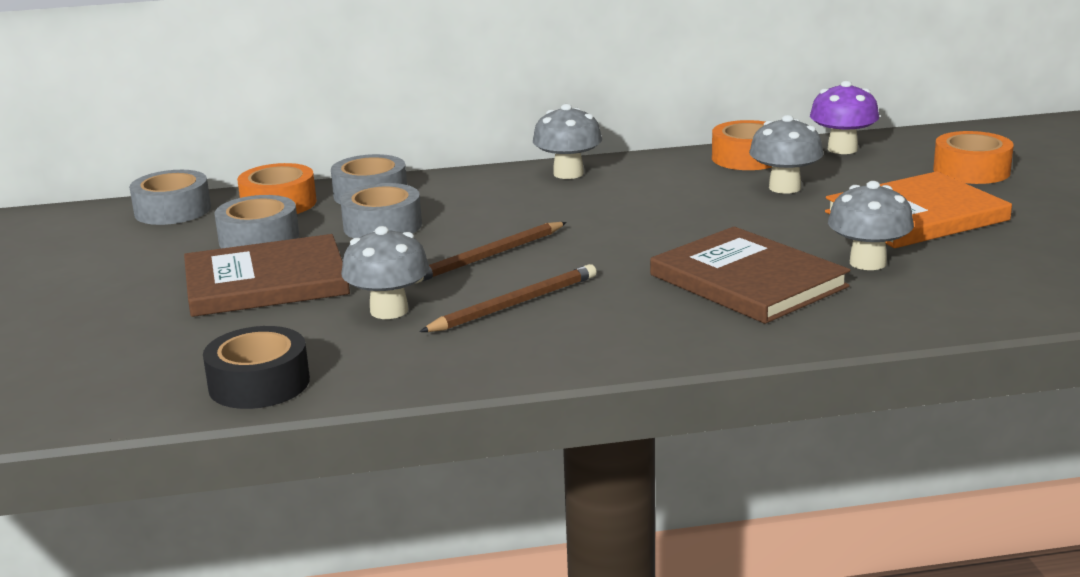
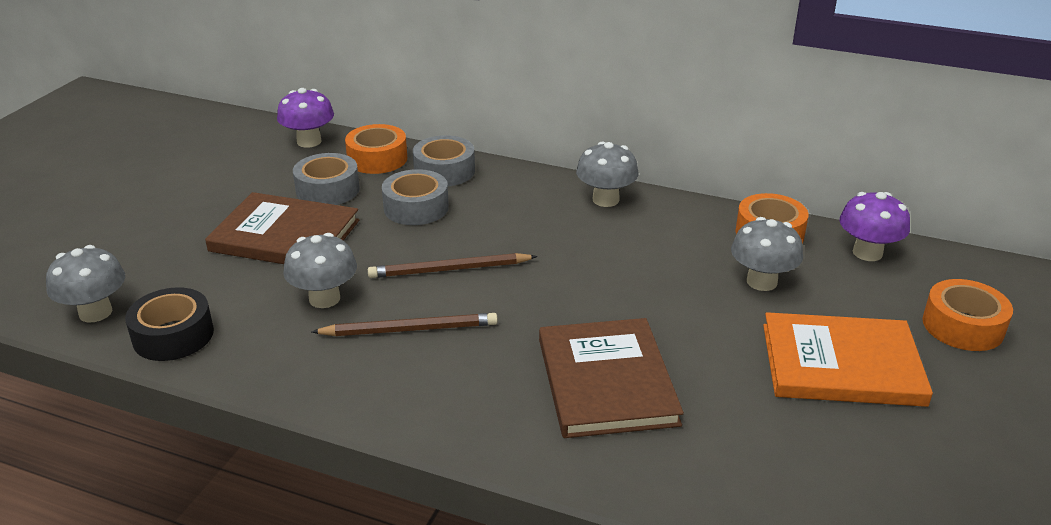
camera: 30 degrees right, 10 degrees up
grey tape [129,170,211,225] -> purple mushroom [277,88,334,148]
grey mushroom [828,181,914,270] -> grey mushroom moved to [46,245,125,322]

